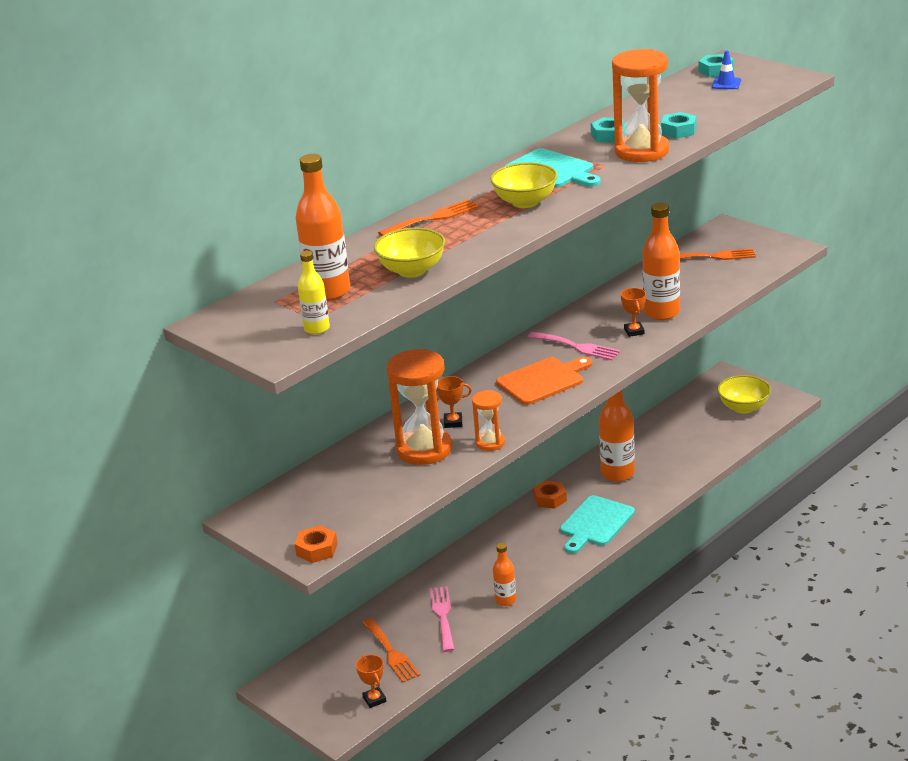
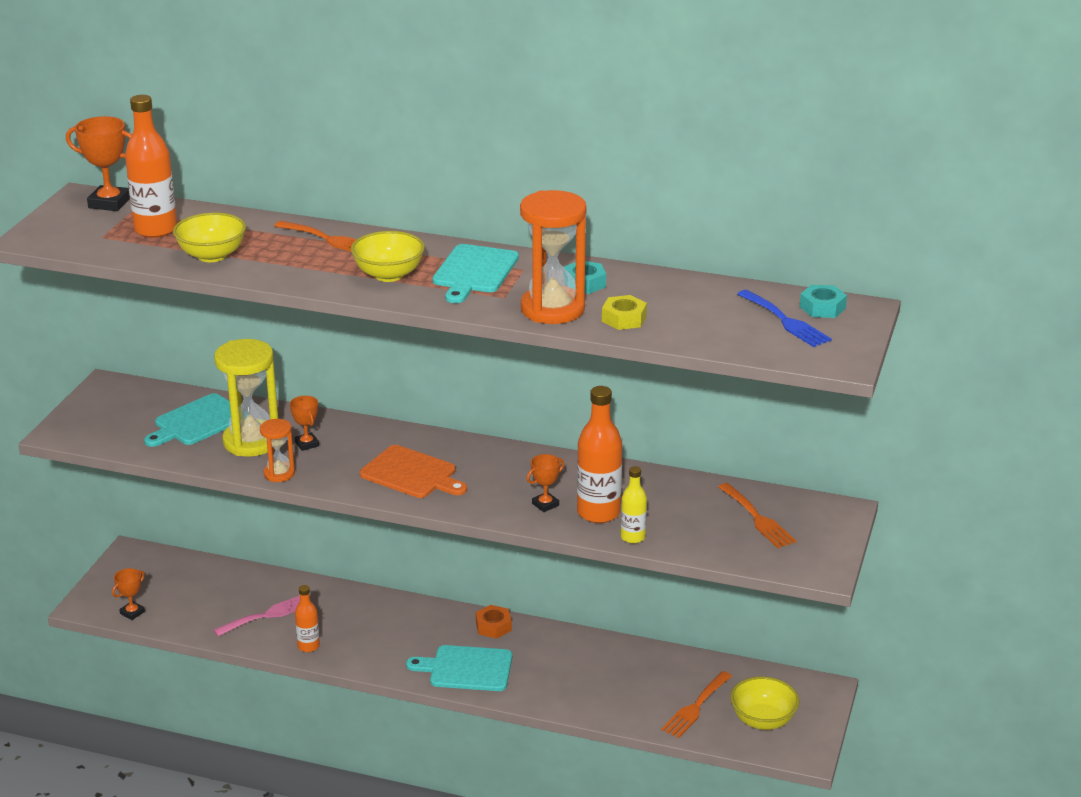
camera: 60 degrees right, 0 degrees up
orange nut [295,525,338,563] -> none
yellow bottle [298,251,330,335] -> yellow bottle moved to [621,466,647,544]
orange fork [363,618,420,683] -> orange fork moved to [661,671,732,738]
orange hourglass [387,349,452,465] -> yellow hourglass [214,339,278,456]
pink fork [528,332,621,360] -> none
orange bottle [599,390,635,482] -> none
turquoise nut [661,112,696,139] -> yellow nut [602,295,647,330]
blue traffic cone [712,51,741,89] -> blue fork [737,290,832,347]
none -> orange trophy [66,116,132,211]
none -> turquoise cutting board [144,393,231,447]

